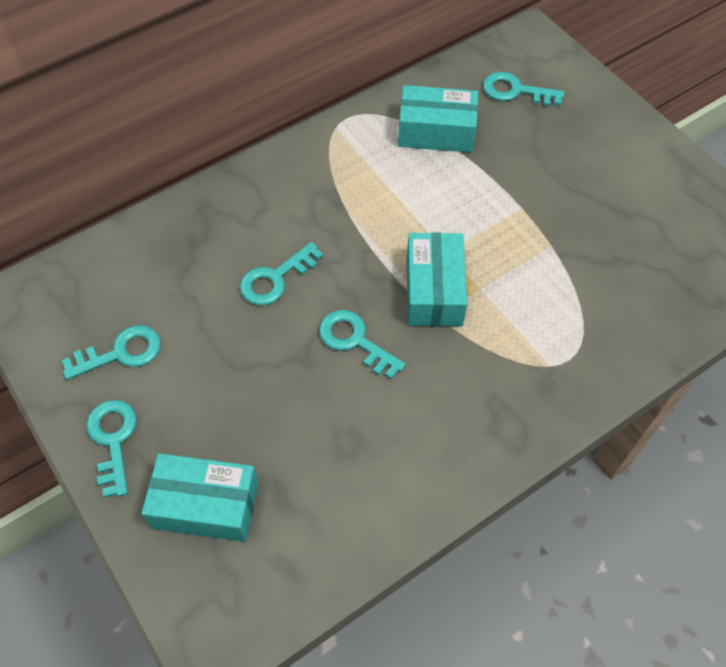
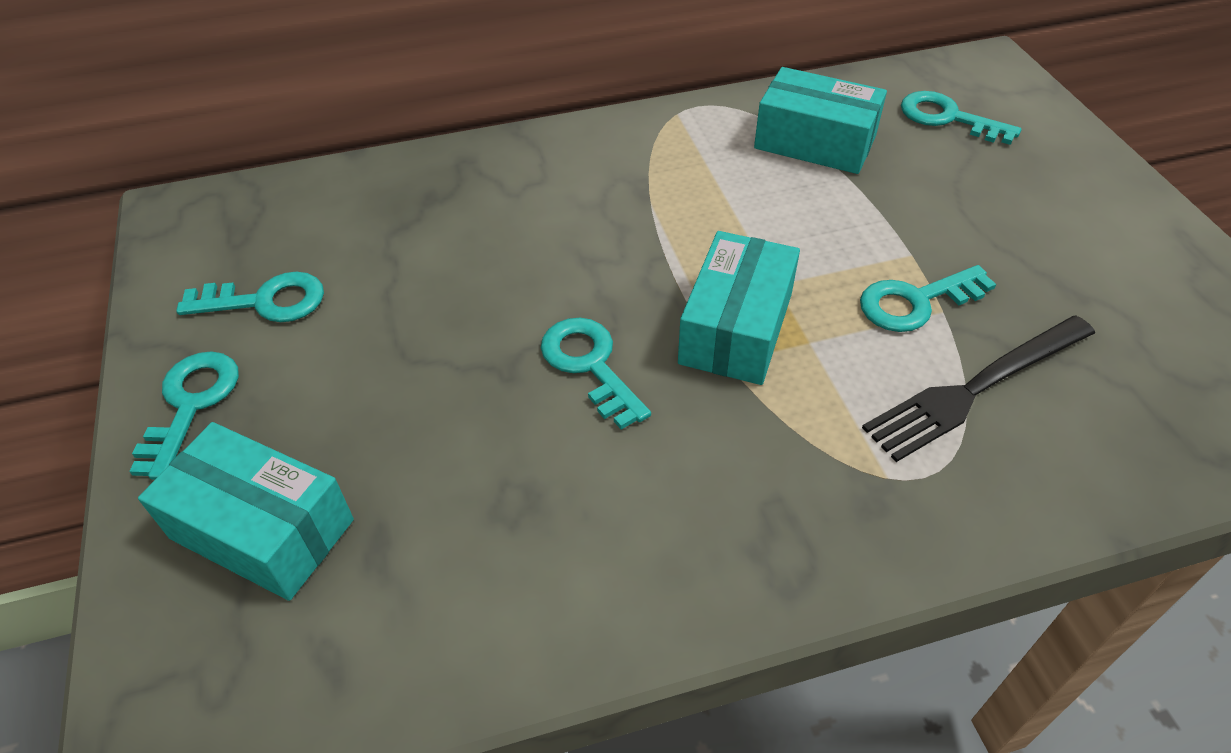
camera: 20 degrees right, 10 degrees down
turquoise key [240,242,323,305] -> turquoise key moved to [860,265,996,332]
none -> black fork [862,316,1095,462]

